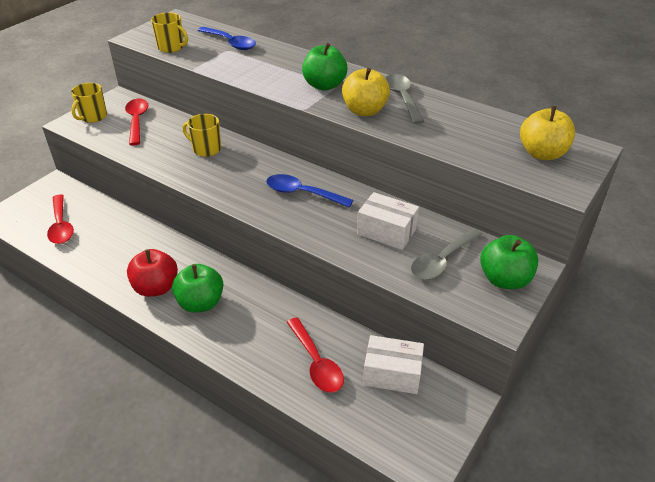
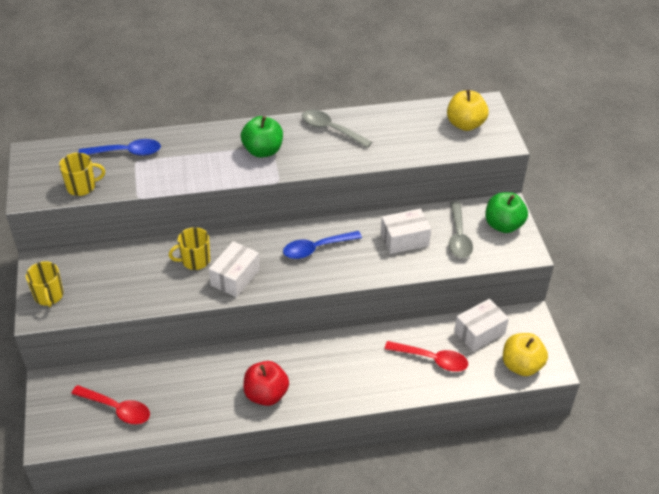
camera: 45 degrees left, 5 degrees up
red spoon [125,99,148,145] -> none
green apple [172,264,223,313] -> none
yellow apple [342,68,390,116] -> yellow apple moved to [503,333,548,376]
none -> white box [209,241,260,297]

